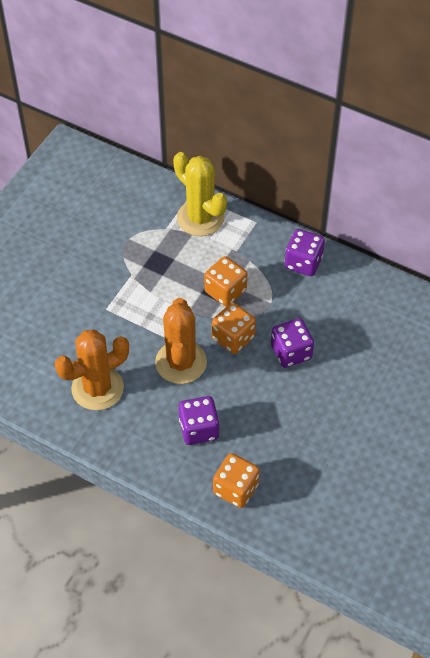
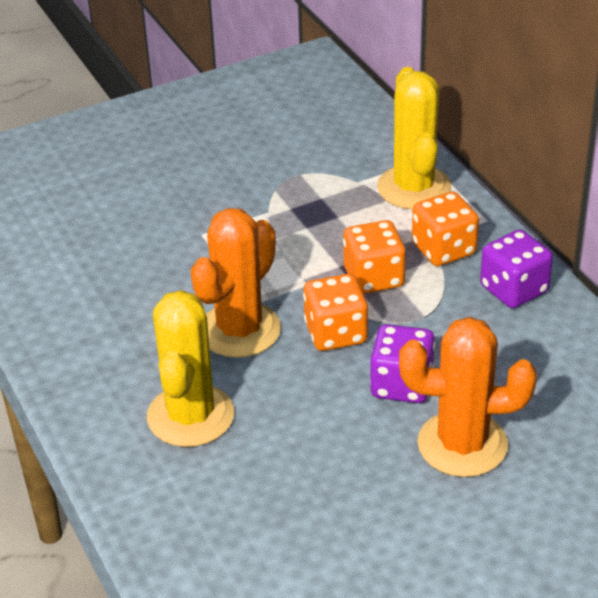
camera: 35 degrees right, 15 degrees down
orange cactus [55,330,129,410] -> orange cactus moved to [399,317,537,477]
purple dice [179,396,220,445] -> yellow cactus [147,290,234,447]
orange dice [213,453,260,508] -> orange dice moved to [412,192,479,266]

